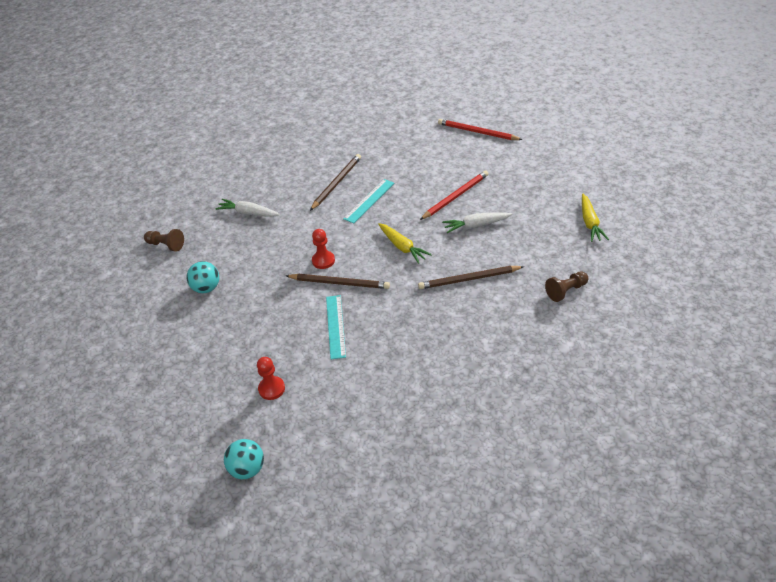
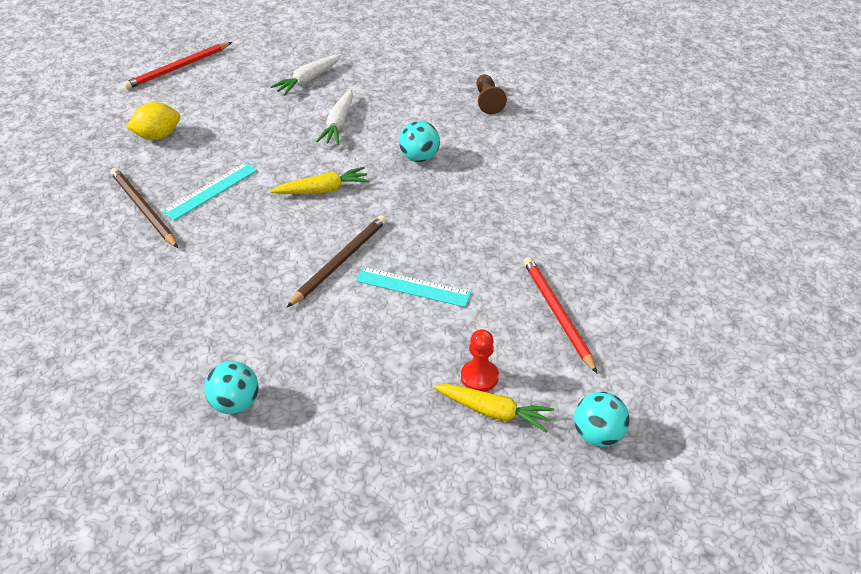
camera: 70 degrees left, 0 degrees up
brown pawn [144,229,184,252] -> none
white carrot [215,199,280,217] -> white carrot moved to [270,54,341,96]
red pawn [312,229,335,269] -> none
turquoise ruler [343,179,394,223] -> turquoise ruler turned 75 degrees clockwise [162,162,257,221]
brown pencil [418,266,524,289] -> turquoise ball [399,121,440,162]
red pencil [420,170,489,220] -> red pencil moved to [523,257,597,373]
yellow carrot [582,194,609,242] -> yellow carrot moved to [433,384,554,432]
none -> yellow lemon [126,102,180,140]

